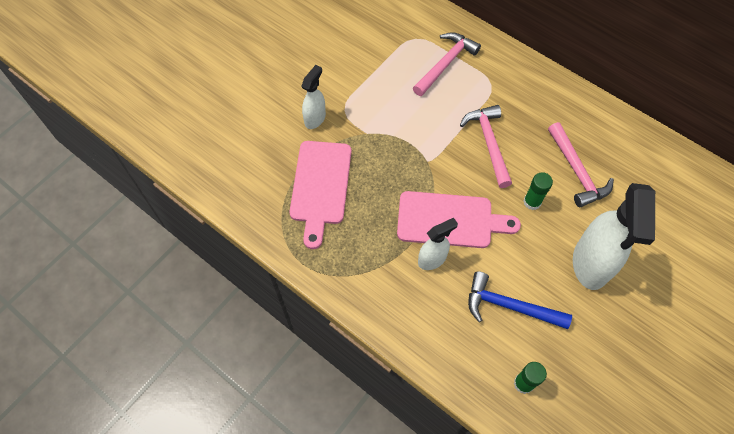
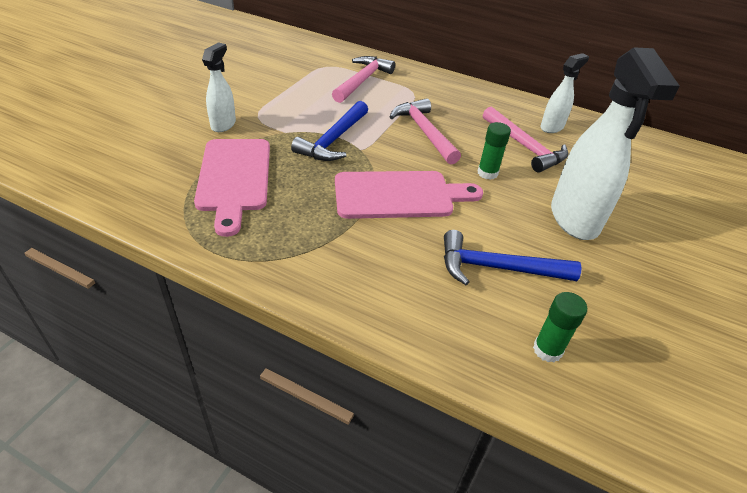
camera: 15 degrees left, 20 degrees down
white spray bottle [418,218,458,270] -> white spray bottle moved to [540,53,589,133]
none -> blue hammer [291,101,368,161]

